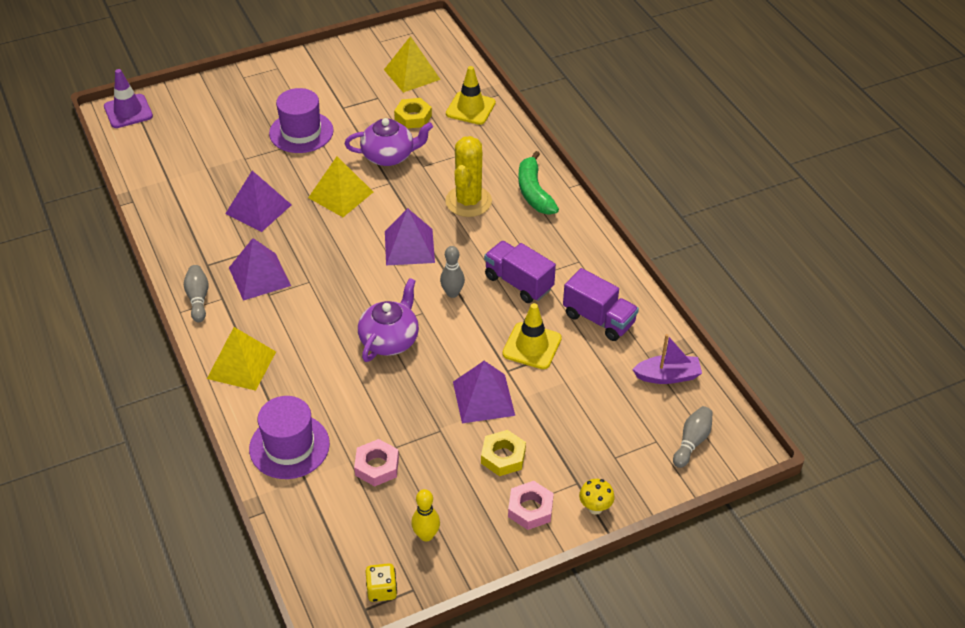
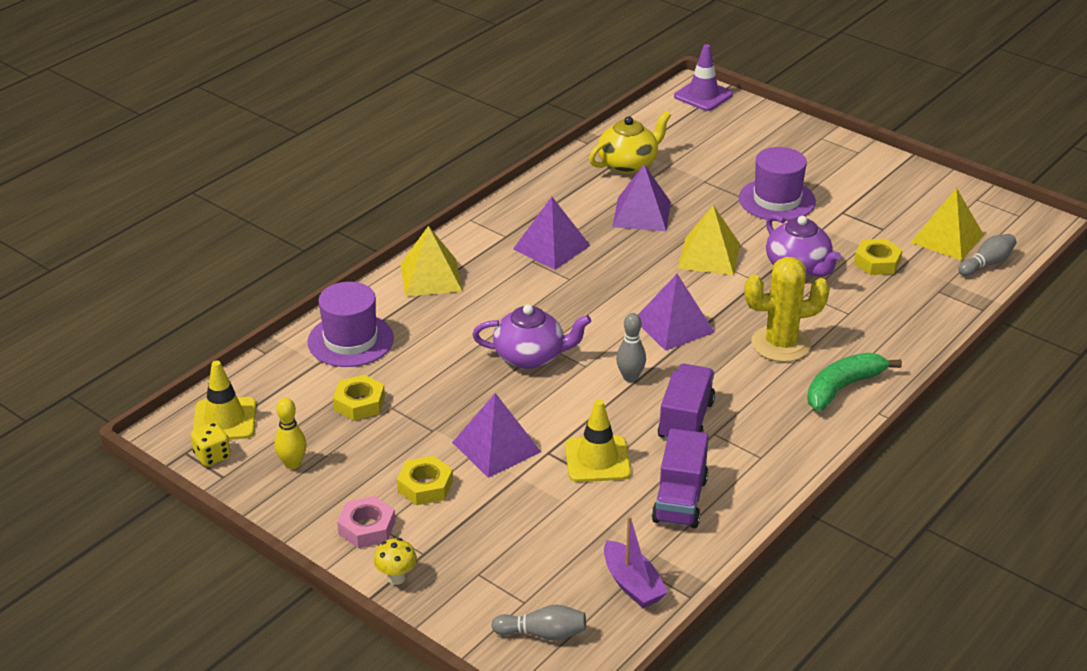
camera: 65 degrees right, 10 degrees down
grey bowling pin [184,265,209,322] -> grey bowling pin moved to [958,234,1017,276]
pink nut [354,439,399,486] -> yellow nut [333,375,385,421]
yellow traffic cone [446,66,496,125] -> yellow traffic cone moved to [193,360,256,440]
none -> yellow teapot [589,111,671,173]

